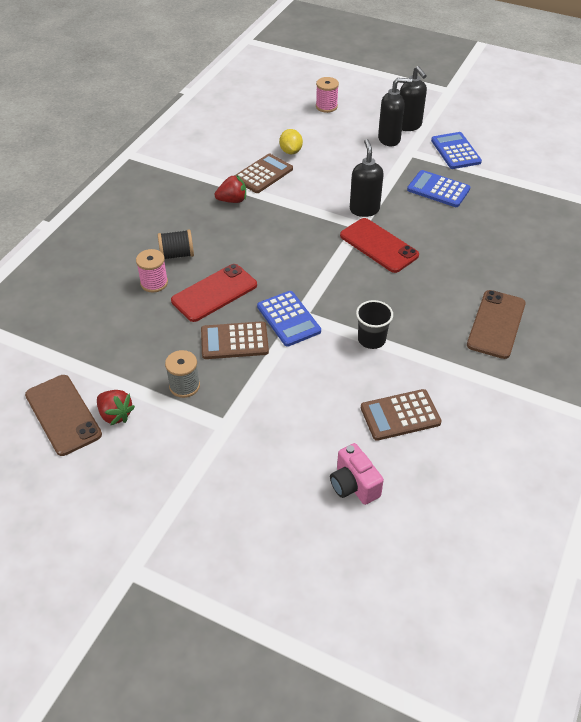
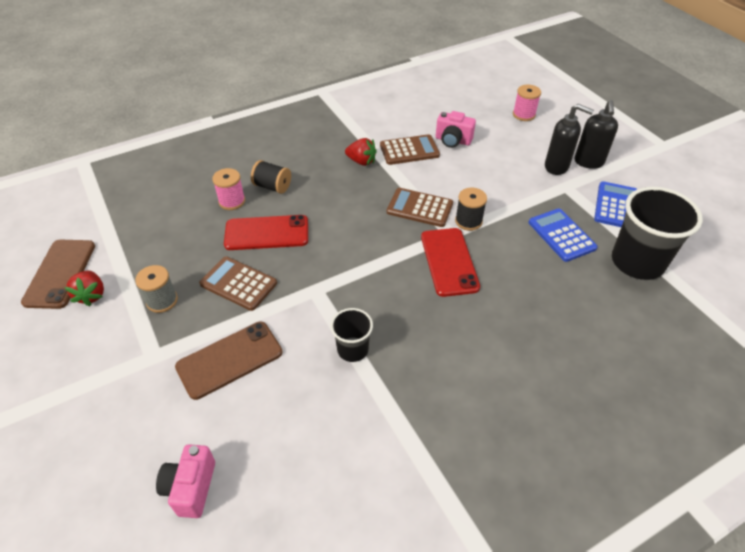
camera: 35 degrees right, 0 degrees up
blue calculator [257,291,321,347] -> none
yellow lemon [279,129,303,154] -> pink camera [436,111,476,148]
black soap dispenser [350,139,384,217] -> black spool [455,188,487,231]
brown calculator [361,389,442,441] -> brown calculator moved to [387,188,453,227]
brown phone [467,290,526,359] -> brown phone moved to [175,322,283,400]
none -> black cup [612,187,703,280]

